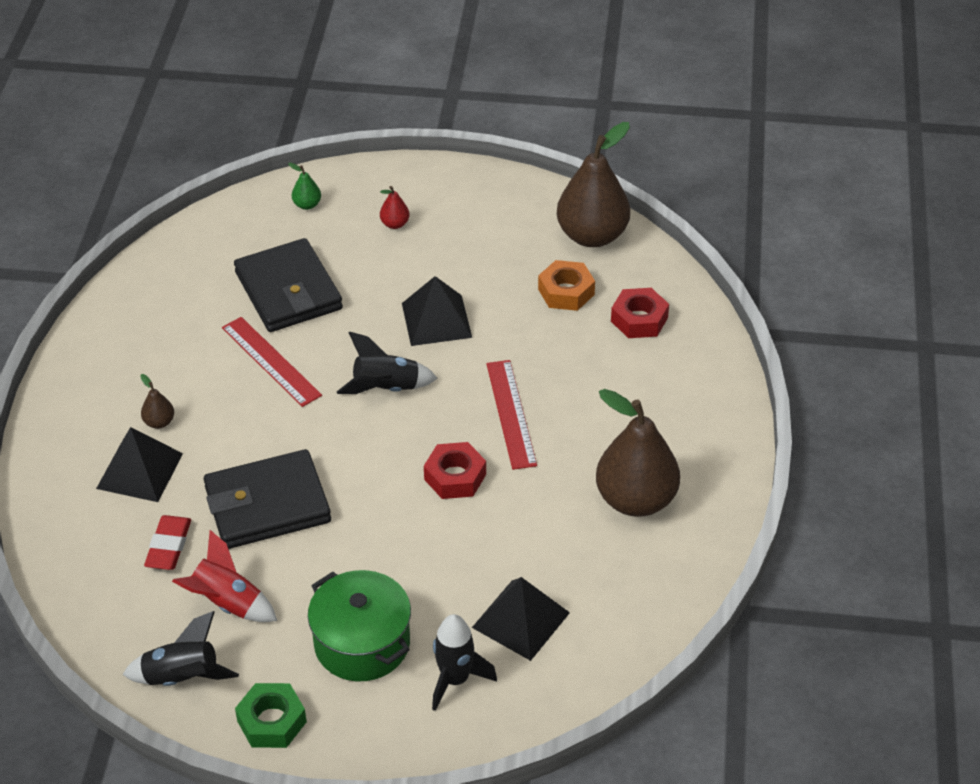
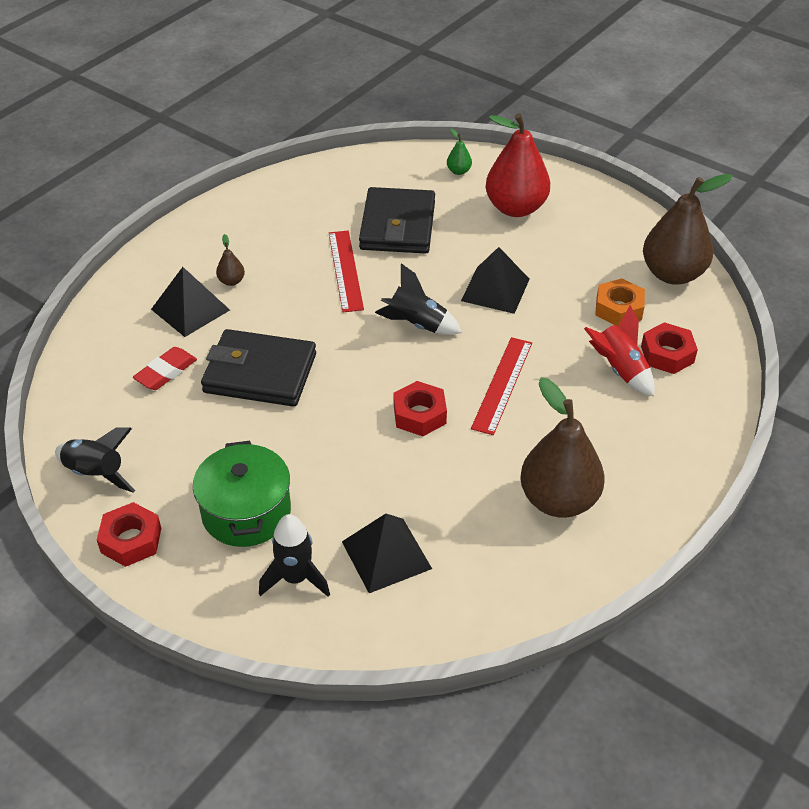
camera: 30 degrees right, 0 degrees up
red rocket [172,530,277,622] -> red rocket moved to [584,305,655,397]
green nut [235,683,307,748] -> red nut [97,502,161,567]
red pear [380,186,410,229] -> red pear [486,113,550,217], size x2.43

